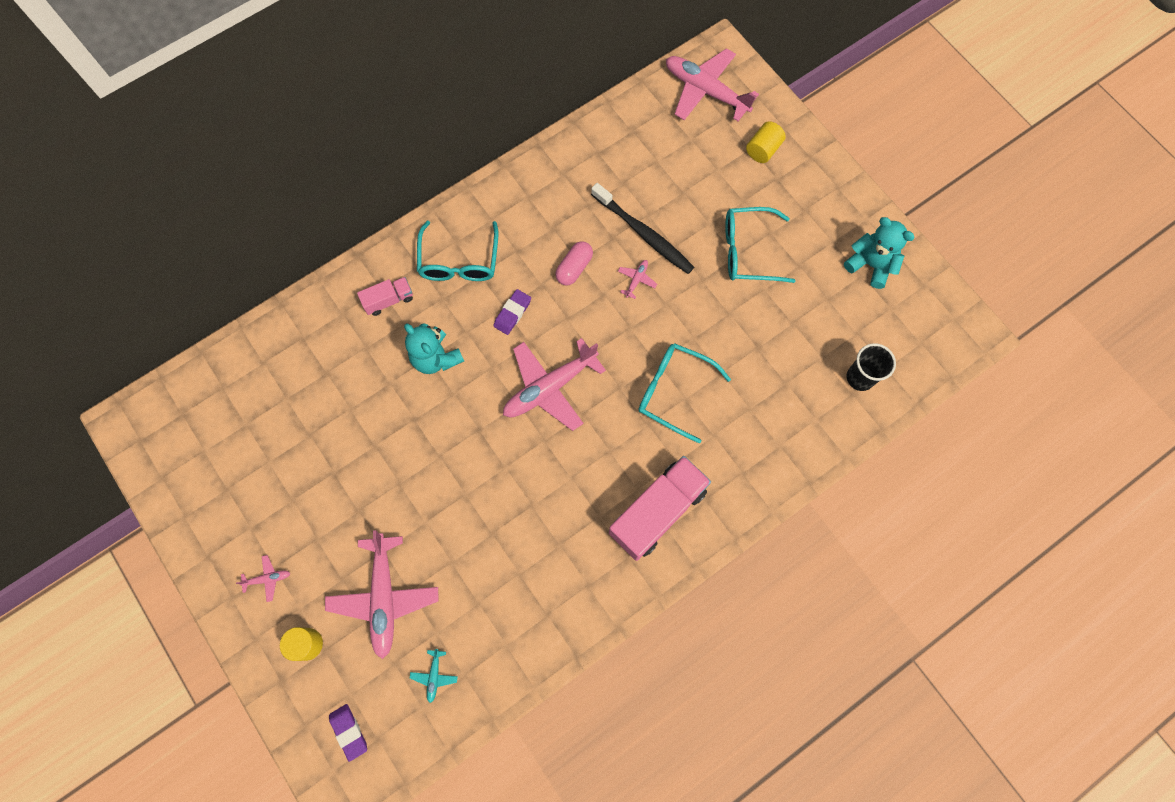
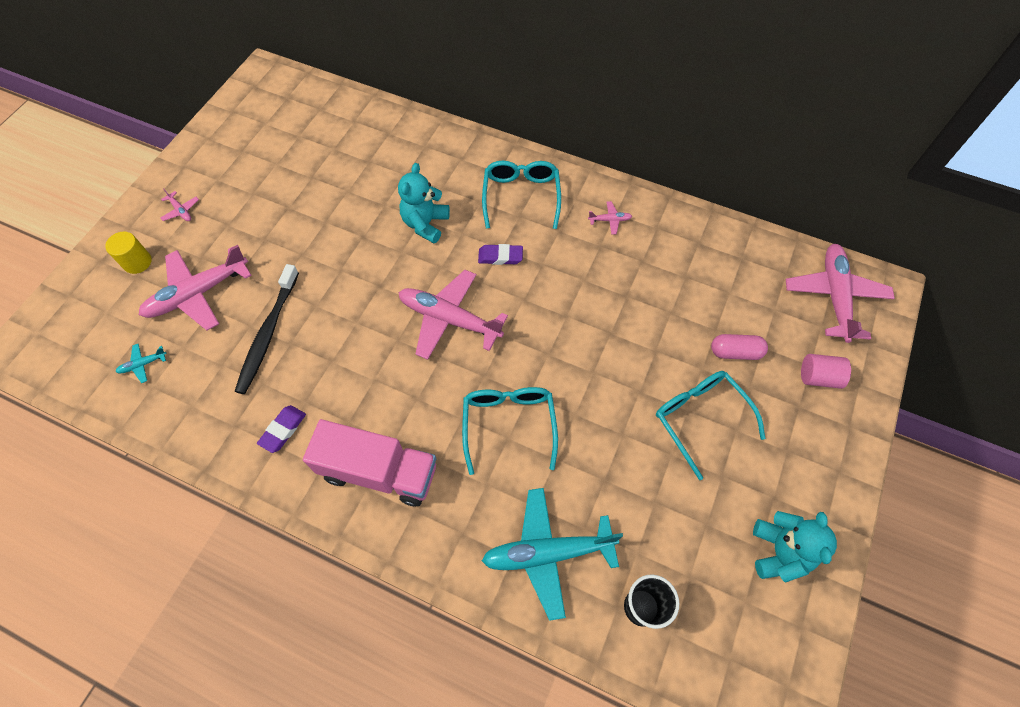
camera: 60 degrees right, 10 degrees down
purple eraser [329,704,367,762] -> purple eraser moved to [257,405,306,453]
pink truck [357,277,413,316] -> none
turquoise glasses [417,221,498,281] -> turquoise glasses turned 120 degrees clockwise [482,161,561,229]
pink capsule [555,241,593,286] -> pink capsule moved to [711,334,768,360]
black toothbrush [591,183,694,274] -> black toothbrush moved to [234,264,299,394]
pink plane [618,260,657,299] -> pink plane moved to [588,201,632,235]
yellow cylinder [746,121,786,163] -> pink cylinder [801,354,851,389]
none -> turquoise plane [482,488,623,621]

